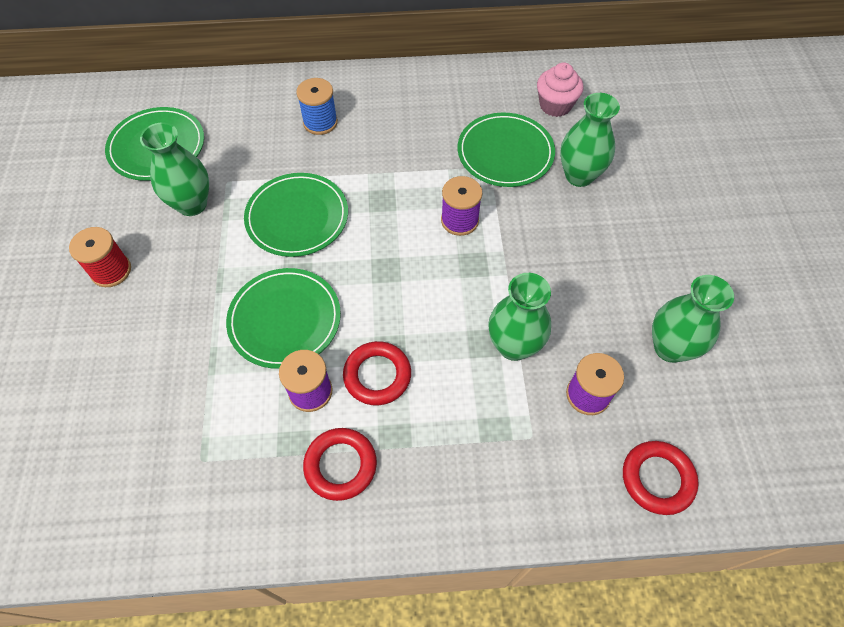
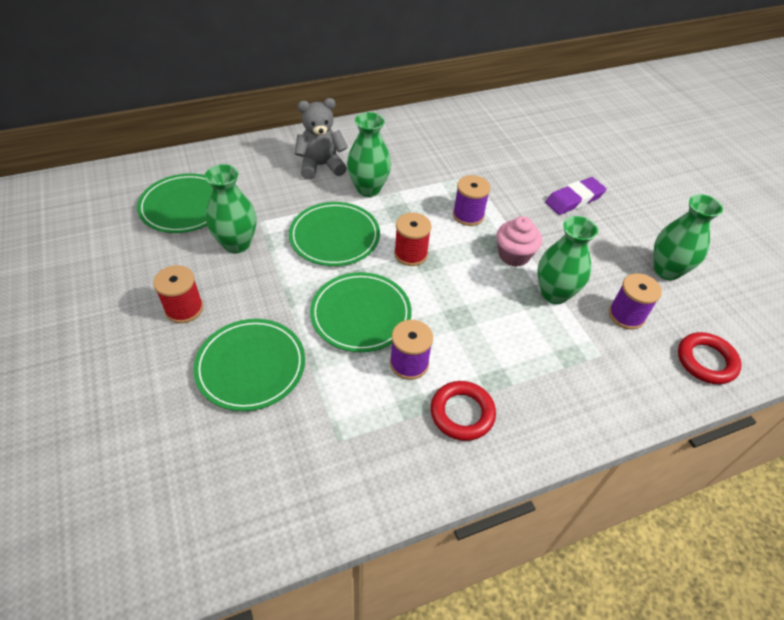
camera: 20 degrees left, 10 degrees down
blue spool [296,78,338,135] -> grey teddy bear [295,98,348,180]
red ring [343,341,411,405] -> none
green plate [458,113,555,187] -> green plate moved to [193,319,305,411]
pink cupcake [537,63,583,117] -> pink cupcake moved to [496,216,542,267]
green vase [560,93,620,187] -> green vase moved to [347,112,391,197]
none -> red spool [394,213,431,266]
none -> purple eraser [545,177,607,215]

